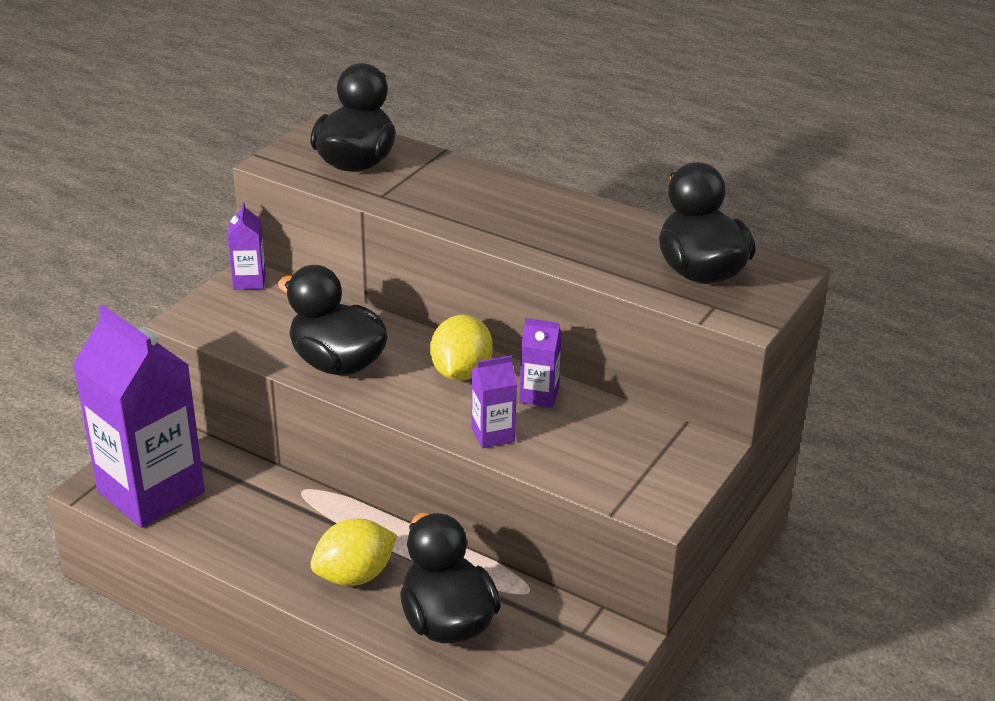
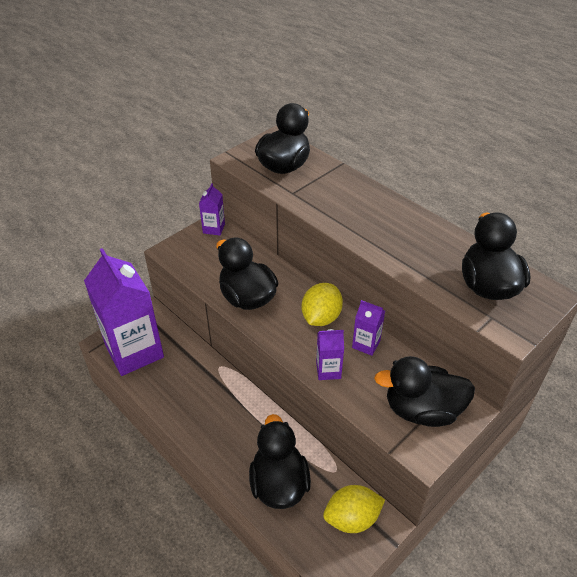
camera: 15 degrees right, 10 degrees up
yellow lemon [310,519,397,586] -> yellow lemon moved to [323,485,385,533]
none -> black duck [374,356,475,427]

